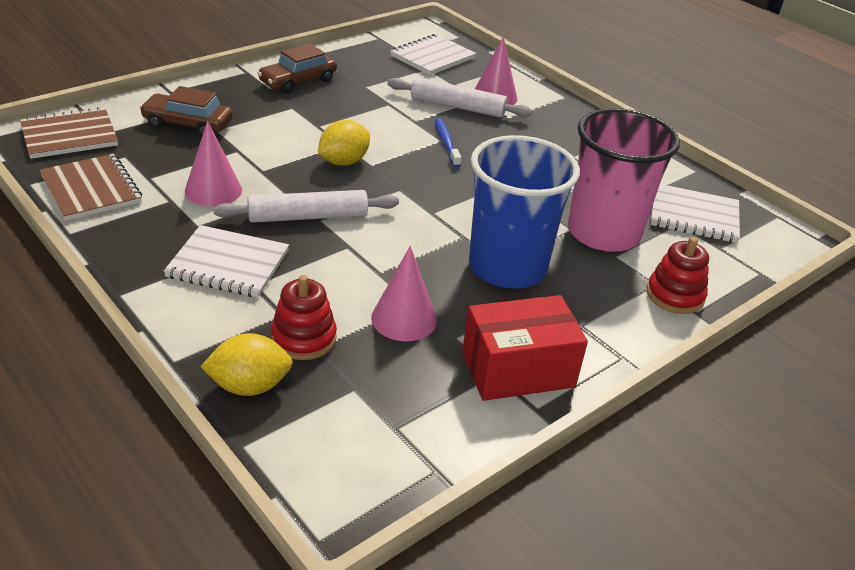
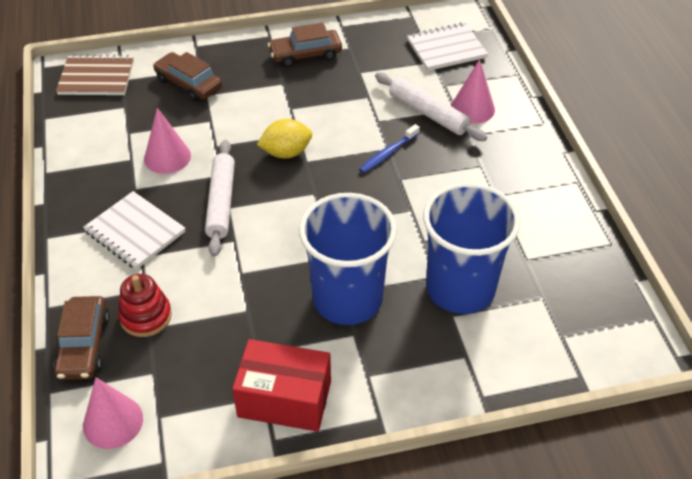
camera: 30 degrees right, 10 degrees up
brown notebook [40,154,142,221] -> none
yellow lemon [201,333,293,396] -> brown car [54,296,109,380]
white rolling pin [213,190,399,223] -> white rolling pin turned 75 degrees clockwise [205,140,235,257]
pink cone [371,246,437,341] -> pink cone moved to [83,378,143,449]
blue toothbrush [435,118,461,167] -> blue toothbrush turned 150 degrees counterclockwise [359,124,420,173]
pink cup [568,108,680,252] -> blue cup [423,183,520,314]
red stacking toy [647,237,709,314] -> none
white notebook [650,184,740,243] -> none

